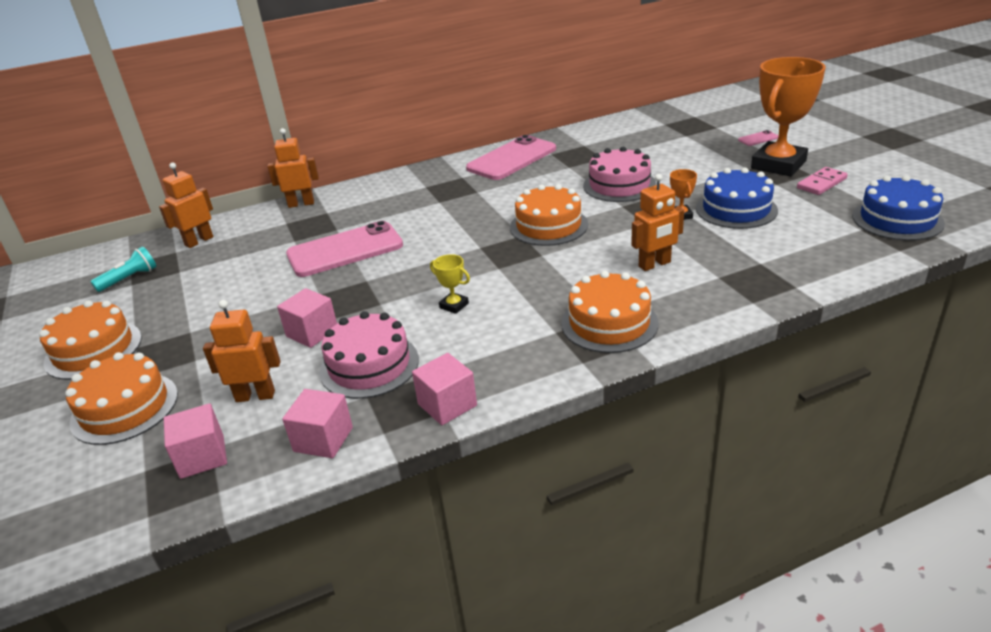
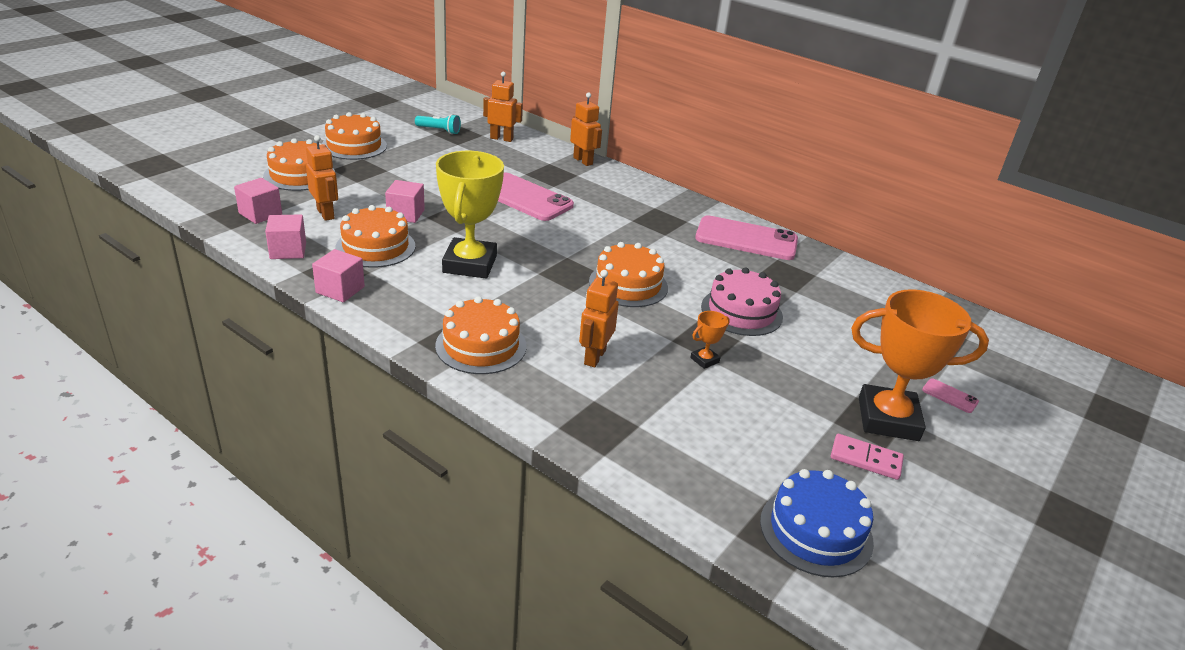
camera: 55 degrees right, 0 degrees up
pink cake [319,311,419,399] -> orange cake [335,205,415,268]
yellow trophy [430,254,470,314] -> yellow trophy [436,151,504,278], size x2.43
orange robot [631,174,684,271] -> orange robot turned 75 degrees clockwise [579,270,619,367]
blue cake [696,168,778,229] -> none

